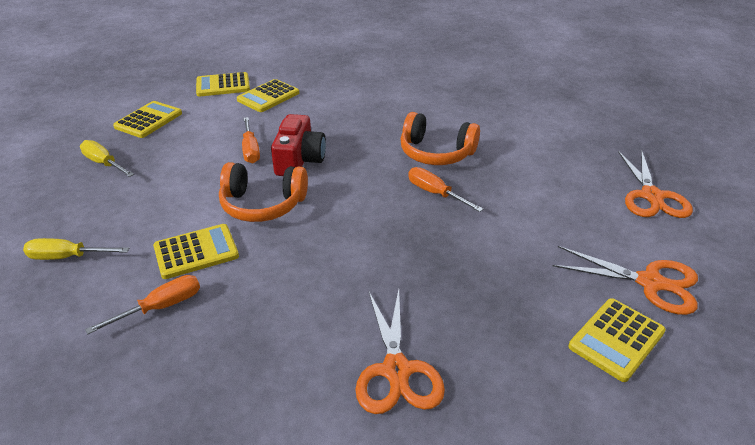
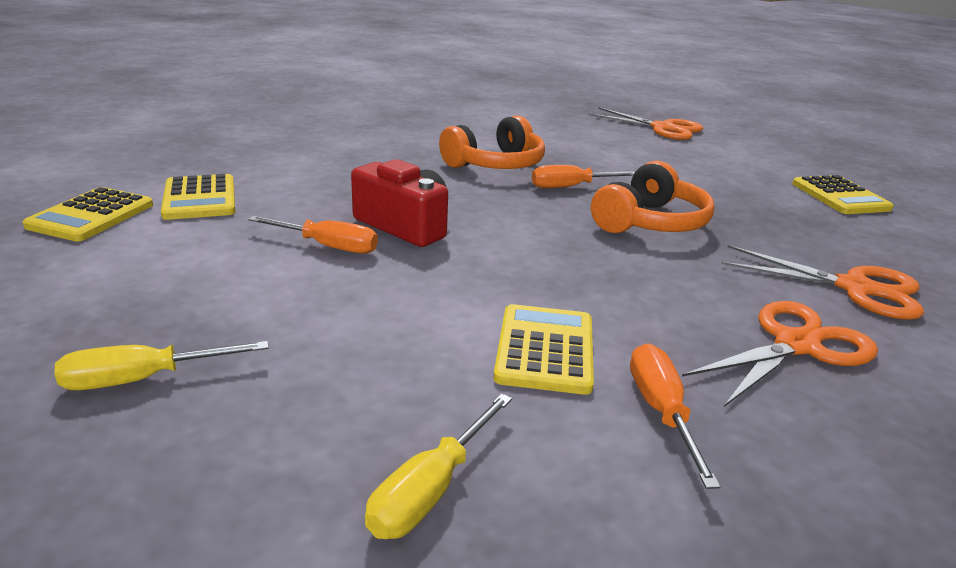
camera: 60 degrees left, 10 degrees down
yellow calculator [113,101,182,138] -> none
orange headphones [219,162,308,222] -> orange headphones moved to [591,161,714,233]
orange scissors [552,246,698,315] -> orange scissors moved to [682,301,878,407]

